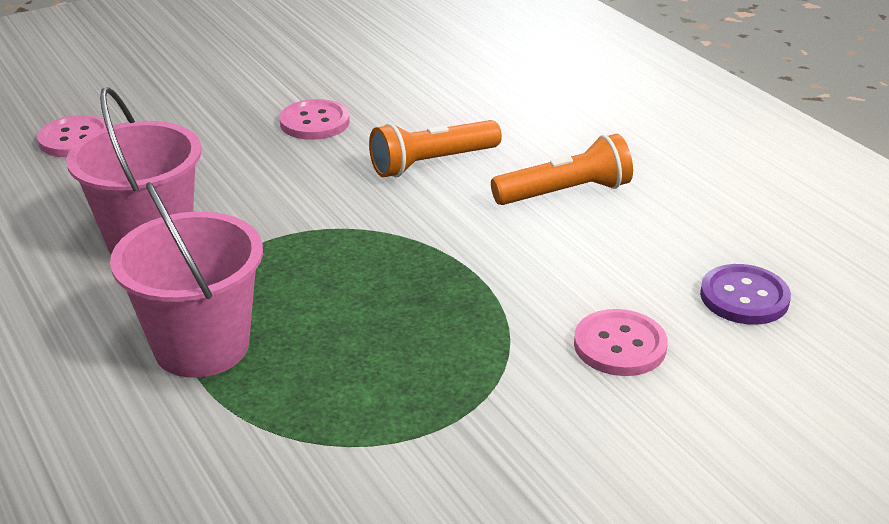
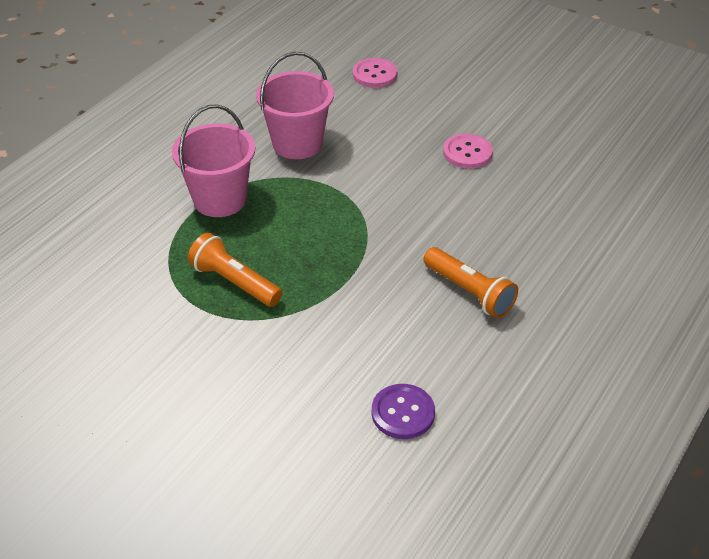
camera: 65 degrees right, 10 degrees up
orange flashlight [369,120,502,177] -> orange flashlight moved to [188,233,282,307]
pink button [574,309,668,376] -> none

